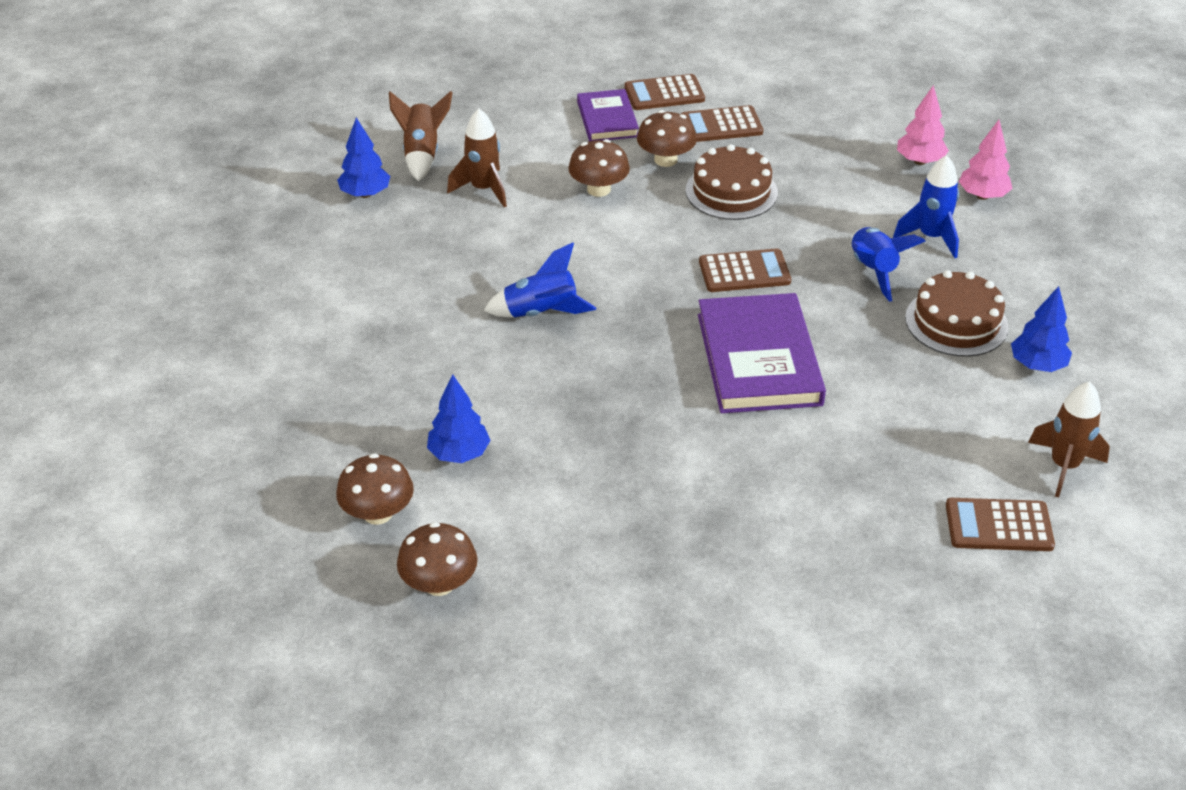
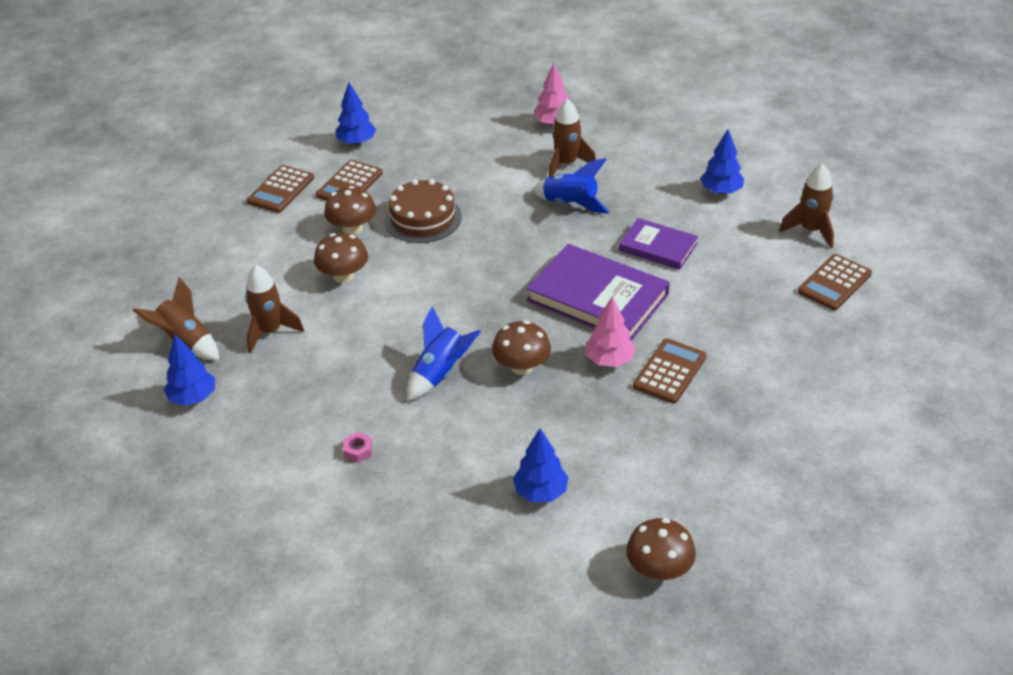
camera: 50 degrees left, 0 degrees up
brown mushroom [336,453,414,525] -> brown mushroom moved to [492,321,551,375]
purple book [577,89,639,141] -> purple book moved to [619,218,698,270]
brown calculator [699,248,791,292] -> brown calculator moved to [633,338,707,404]
blue rocket [893,155,959,258] -> brown rocket [549,99,596,177]
pink tree [897,85,949,165] -> pink tree moved to [586,296,636,367]
brown cake [905,270,1009,357] -> none
none -> blue tree [336,82,376,145]
none -> pink nut [343,432,372,463]

